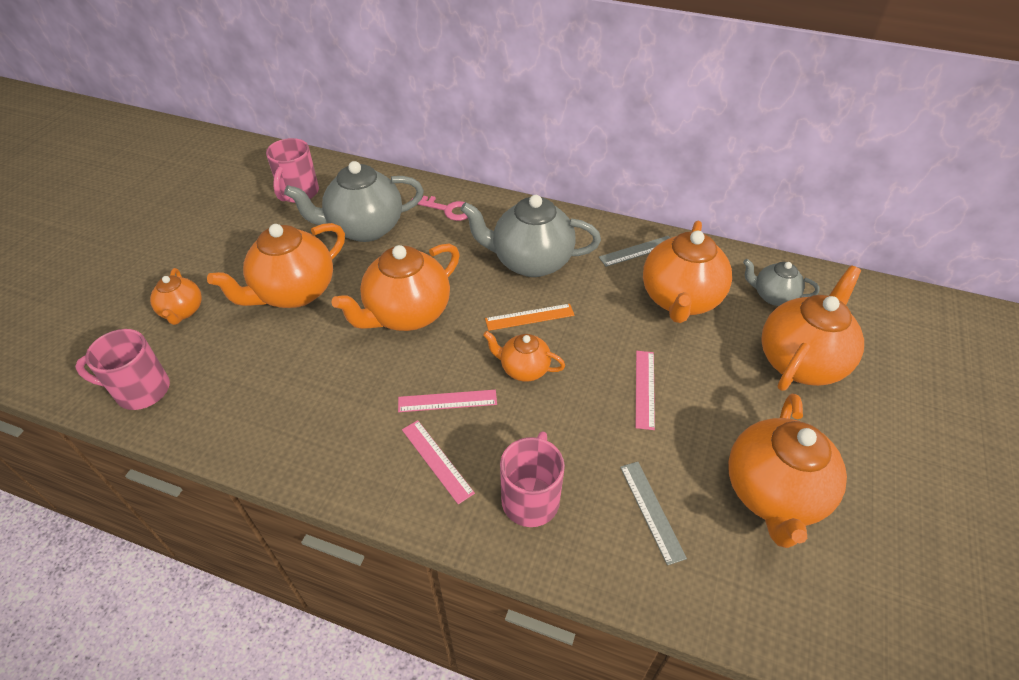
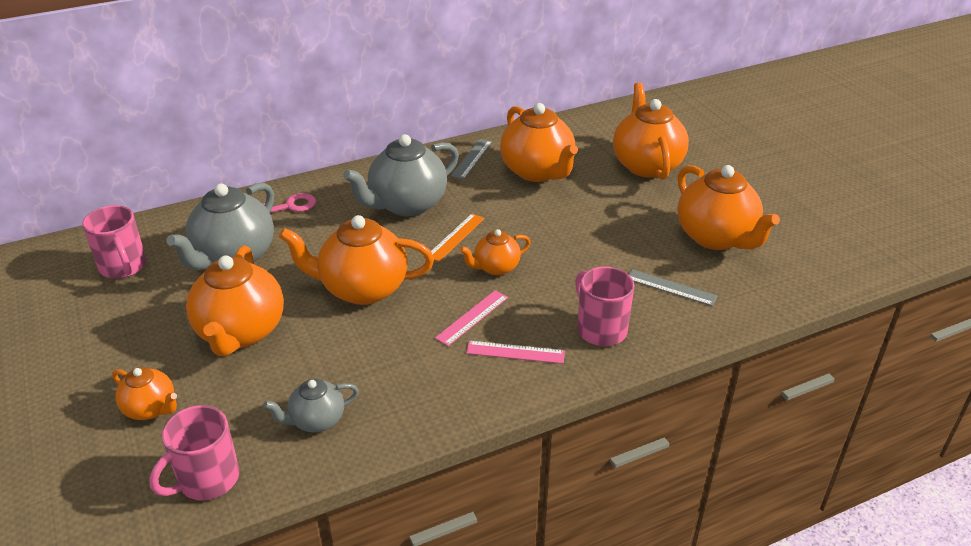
camera: 45 degrees left, 10 degrees down
orange teapot [331,244,460,331] -> orange teapot turned 90 degrees clockwise [279,215,434,305]
pink ruler [636,351,655,430] -> none
grey teapot [743,259,820,306] -> grey teapot moved to [263,379,359,432]

